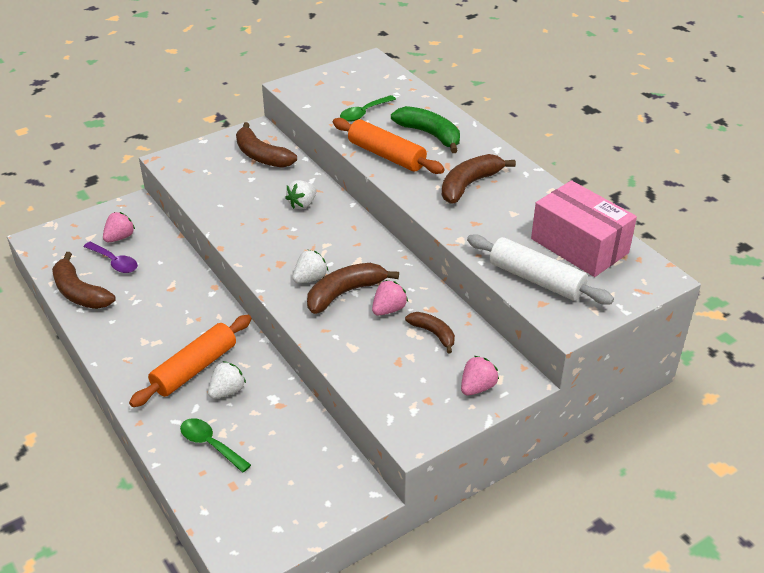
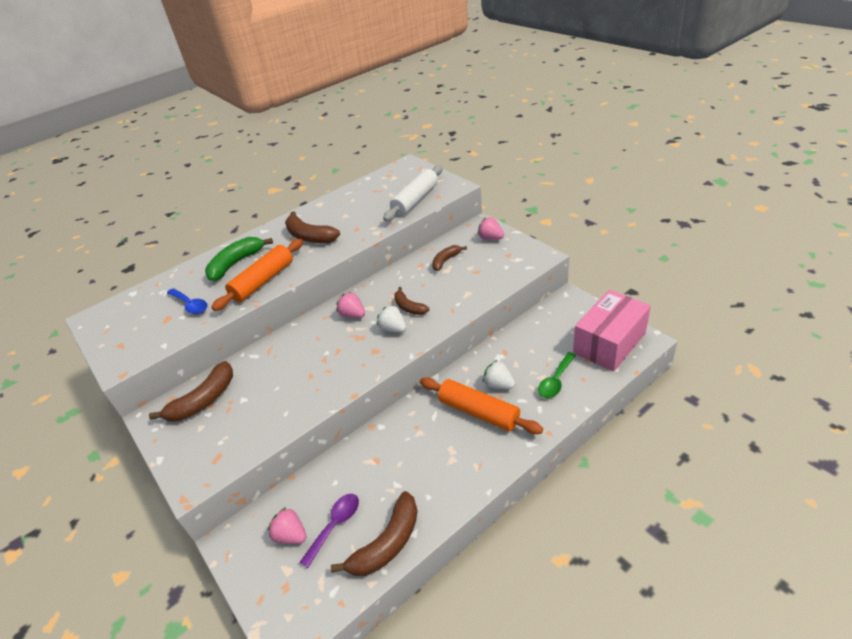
camera: 90 degrees left, 0 degrees up
white strawberry [285,180,317,209] -> none
brown banana [307,263,399,314] -> brown banana [394,287,429,315], size x0.62
green spoon [340,95,396,122] -> blue spoon [167,288,208,314]
pink strawberry [372,280,408,316] -> pink strawberry moved to [337,292,365,318]
pink box [531,180,637,277] -> pink box moved to [573,290,651,372]

